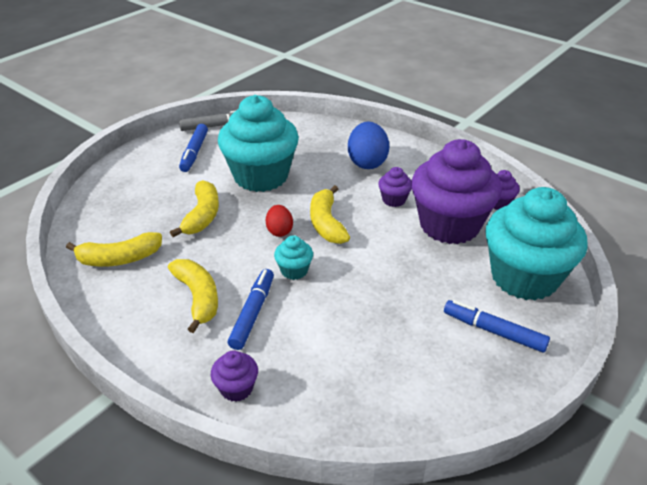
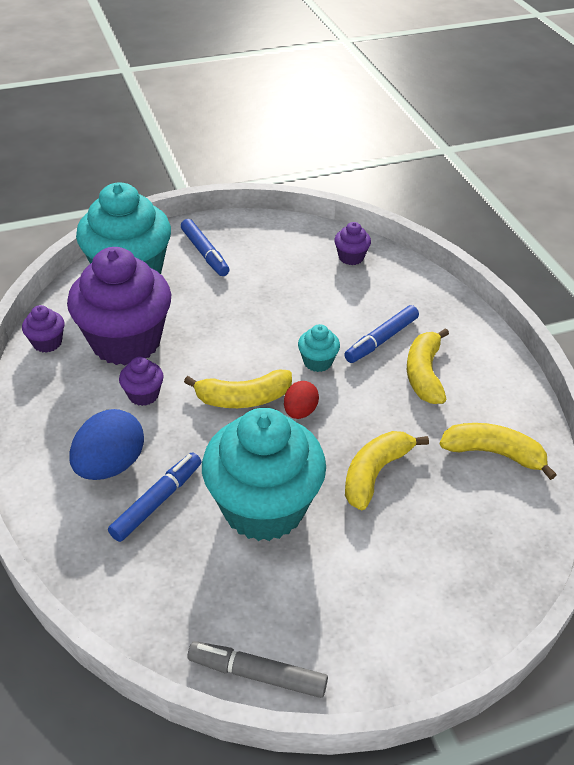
camera: 150 degrees left, 5 degrees up
blue marker [179,124,208,172] -> blue marker moved to [108,452,202,542]
purple cupcake [211,350,258,402] -> purple cupcake moved to [334,222,371,265]
yellow banana [310,185,350,244] -> yellow banana turned 60 degrees clockwise [184,369,292,408]

